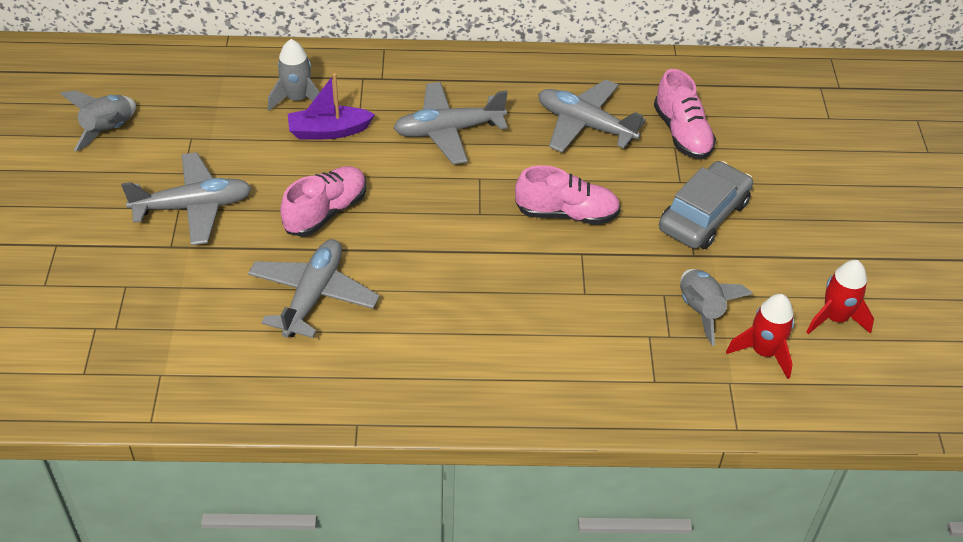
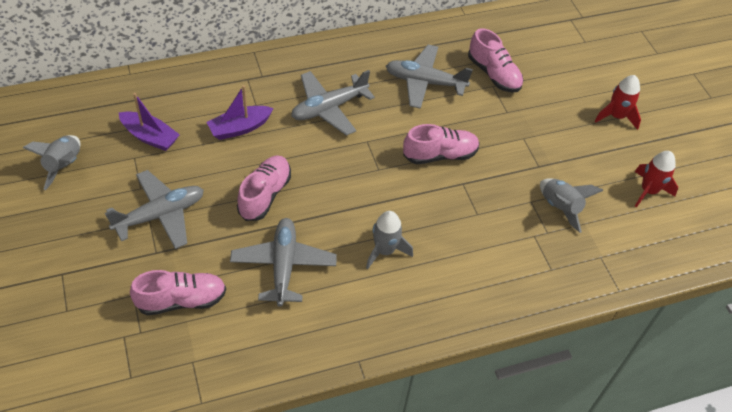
camera: 20 degrees left, 5 degrees up
grey rocket [268,39,320,111] -> grey rocket moved to [366,211,413,269]
grey car [659,161,753,249] -> none
red rocket [726,294,794,379] -> red rocket moved to [594,75,641,130]
none -> purple boat [119,93,180,151]
none -> pink shoe [130,270,226,316]

